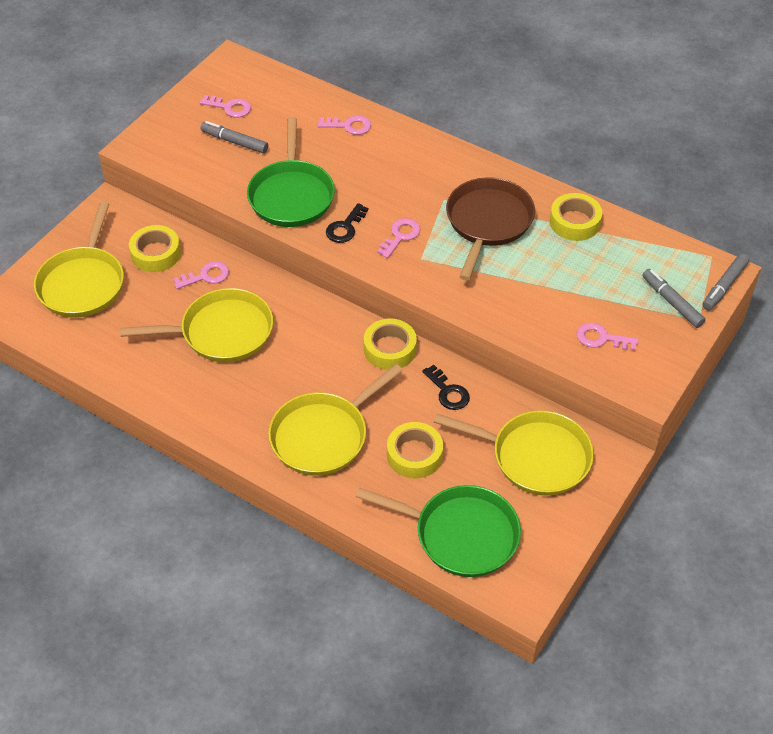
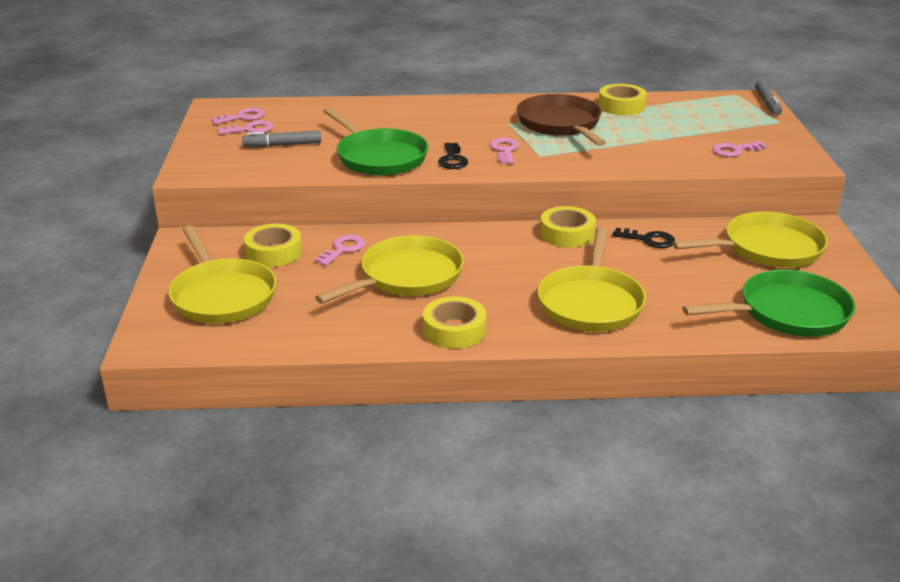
camera: 35 degrees left, 20 degrees down
pink key [318,116,371,135] -> pink key moved to [211,108,265,124]
yellow tape [387,422,443,479] -> yellow tape moved to [423,296,487,349]
grey marker [642,269,705,328] -> none

